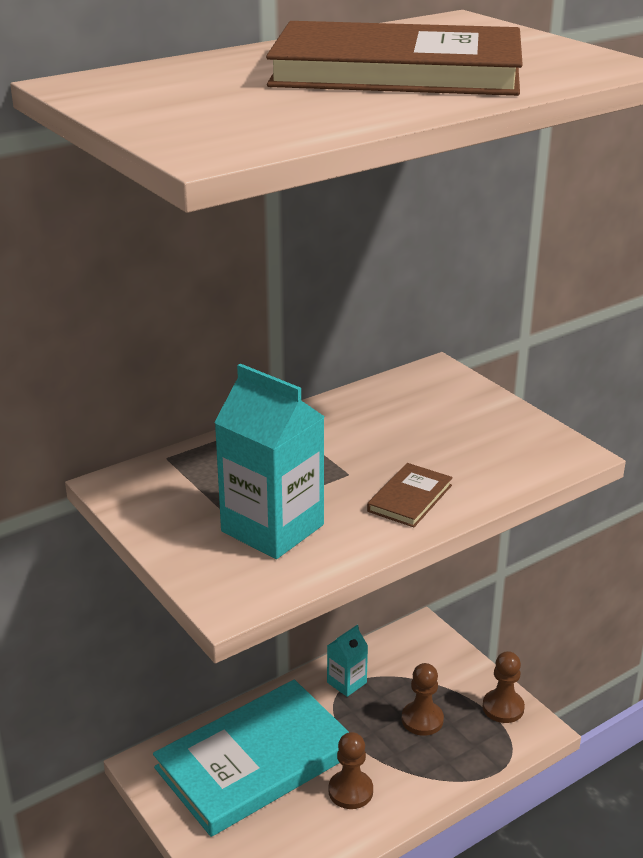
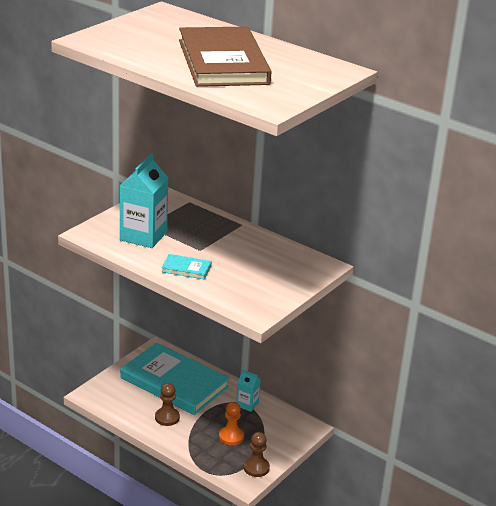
camera: 70 degrees right, 0 degrees up
brown book [367,463,453,527] -> turquoise book [161,254,211,279]
brown pawn [402,663,444,736] -> orange pawn [219,402,244,445]

